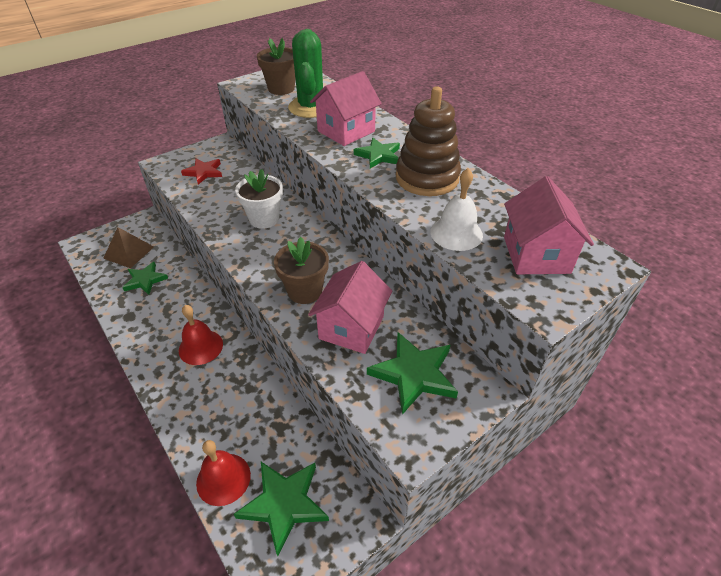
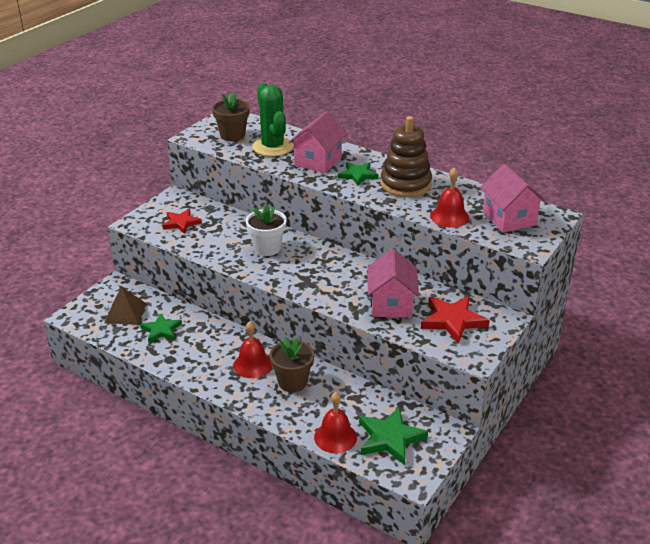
camera: 20 degrees left, 10 degrees down
brown flower pot [274,237,329,304] -> brown flower pot moved to [270,337,314,392]
green star [367,332,458,415] -> red star [421,296,489,344]
white bell [431,168,483,251] -> red bell [430,167,469,228]

